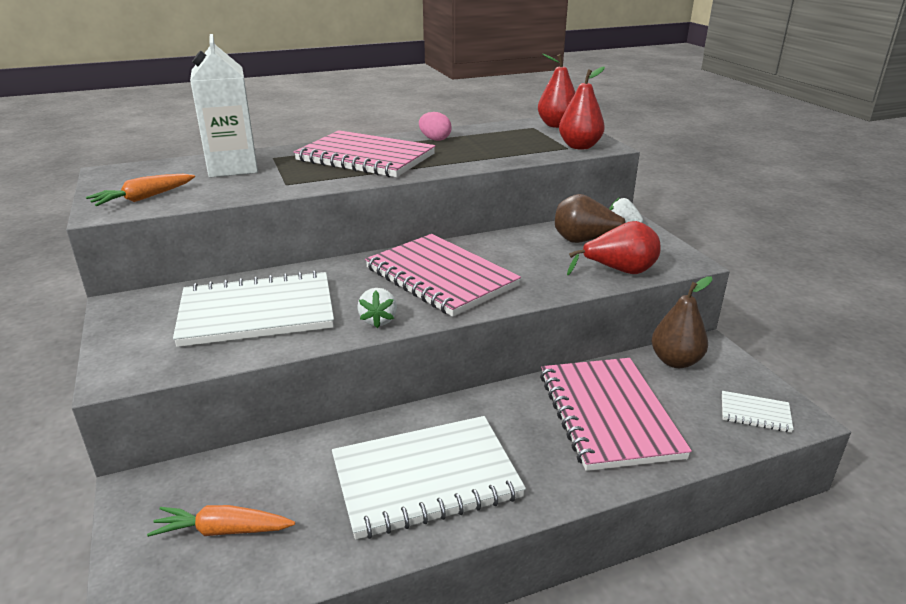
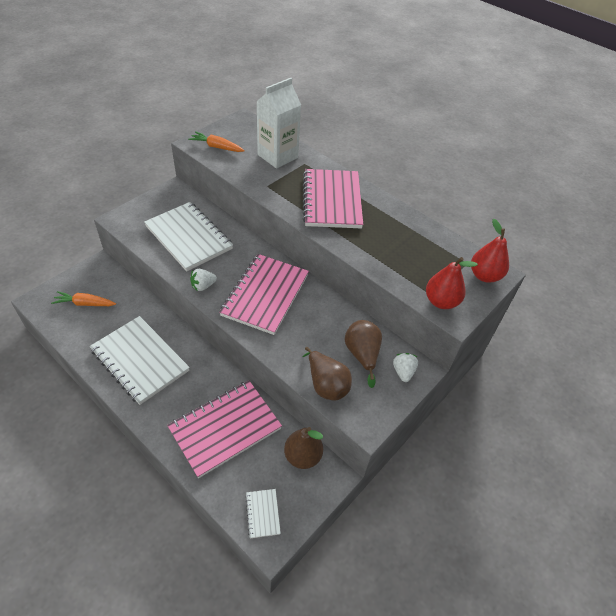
camera: 60 degrees right, 20 degrees up
orange carrot [147,505,295,537] -> orange carrot turned 60 degrees counterclockwise [51,291,116,306]
pink egg [419,112,452,141] -> none
red pear [567,221,661,275] -> brown pear [302,347,352,400]

